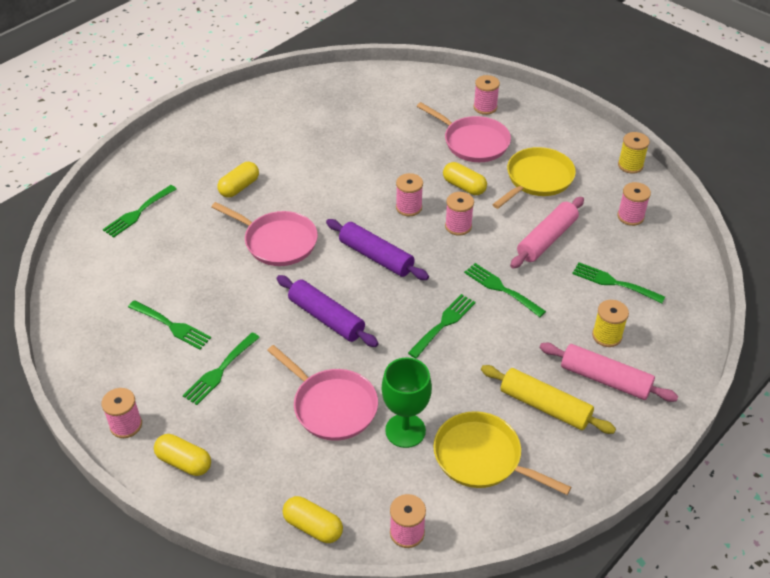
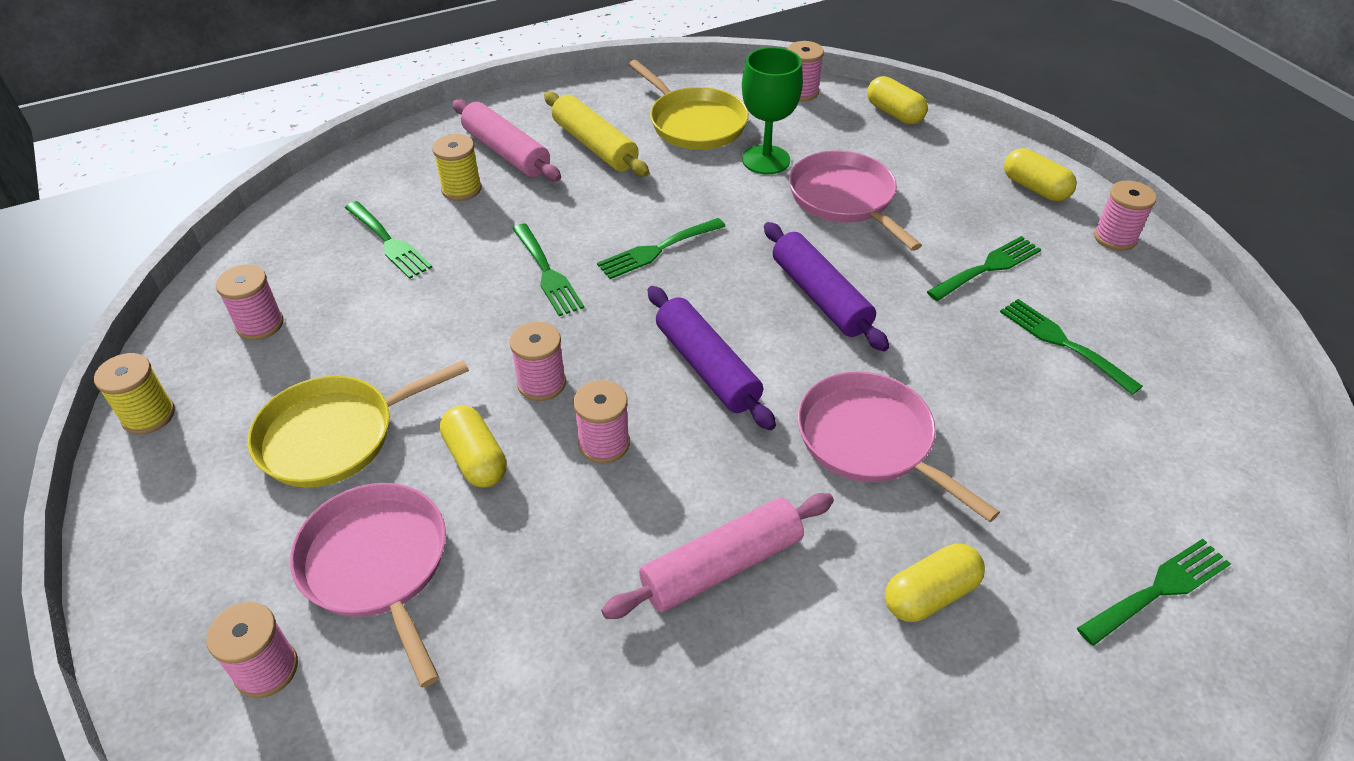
camera: 160 degrees left, 0 degrees up
pink rolling pin [510,197,584,269] -> pink rolling pin moved to [601,493,834,619]

